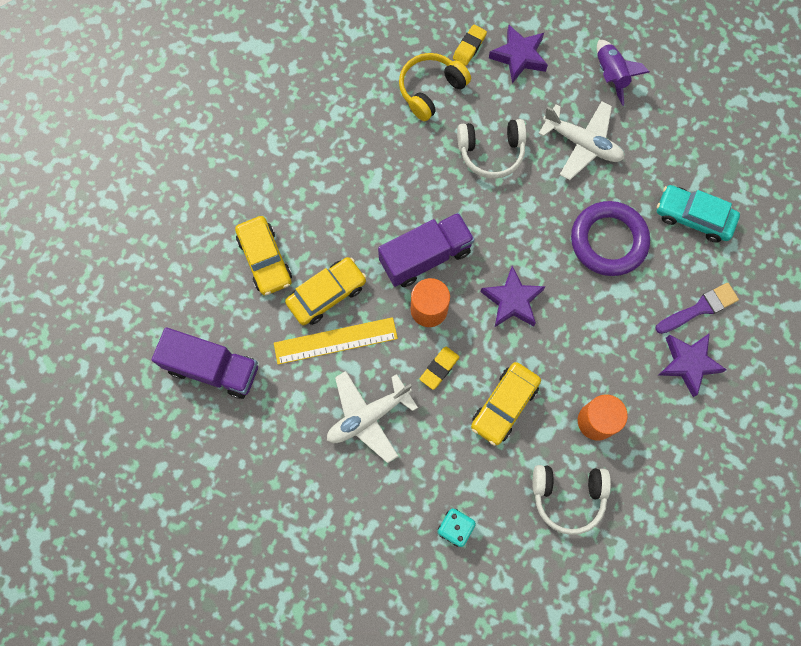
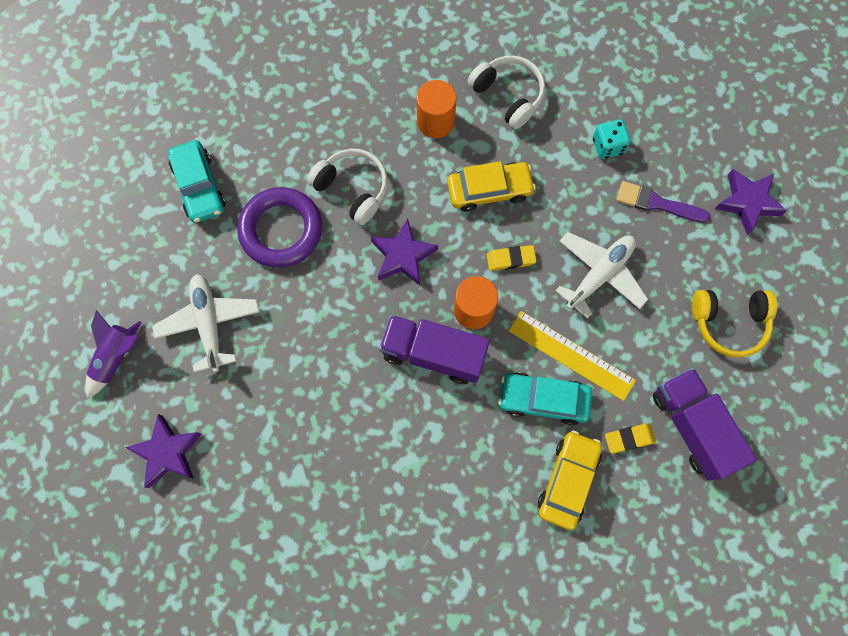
camera: 135 degrees left, 0 degrees up
yellow car [285,257,367,325] -> turquoise car [498,372,592,425]
white plane [327,371,418,463] -> white plane turned 60 degrees counterclockwise [555,232,648,319]
yellow headphones [399,53,471,121] -> yellow headphones moved to [692,290,777,358]
yellow eraser [453,24,487,66] -> yellow eraser moved to [605,423,656,454]
white headphones [457,119,526,179] -> white headphones moved to [307,149,388,225]
purple brush [656,283,739,334] -> purple brush moved to [617,181,710,223]
purple star [659,333,727,397] -> purple star moved to [715,169,787,235]

